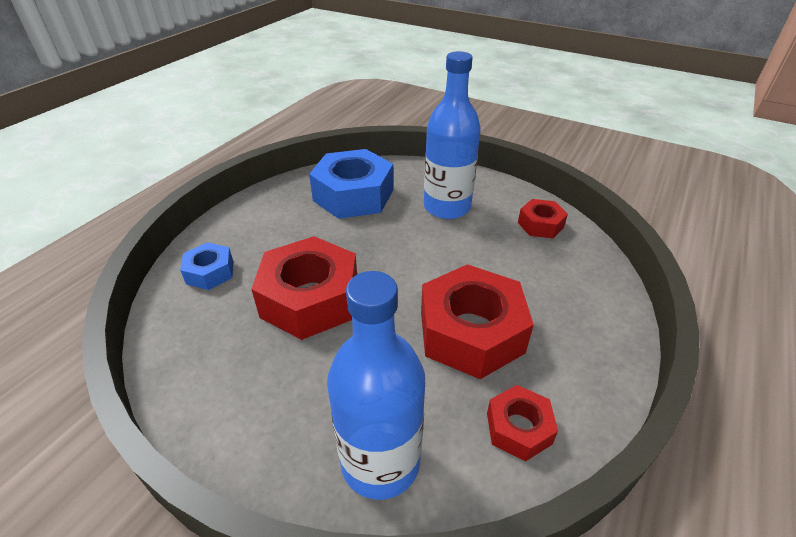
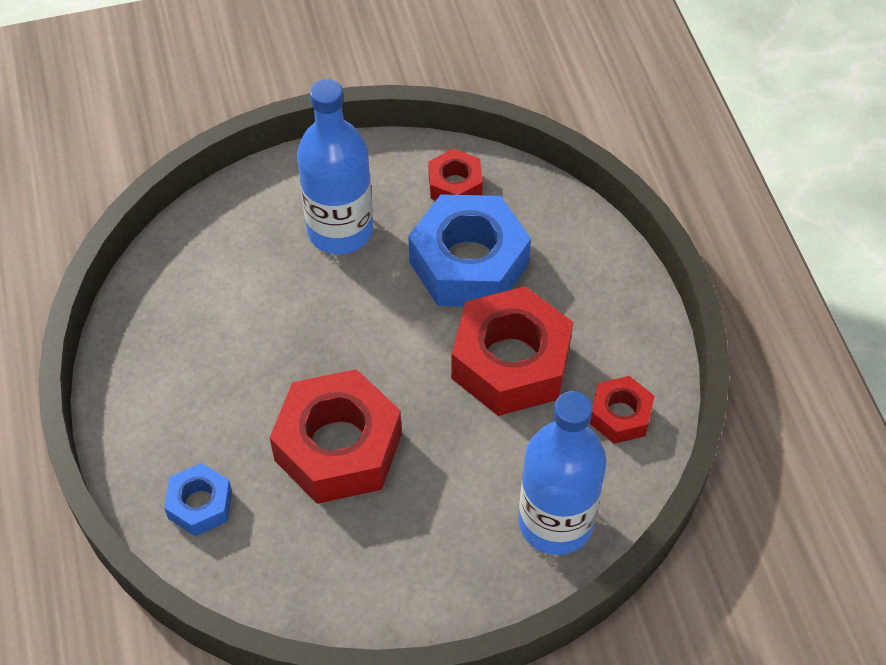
camera: 45 degrees left, 15 degrees up
blue nut [309,149,393,219] -> blue nut moved to [408,194,531,307]

